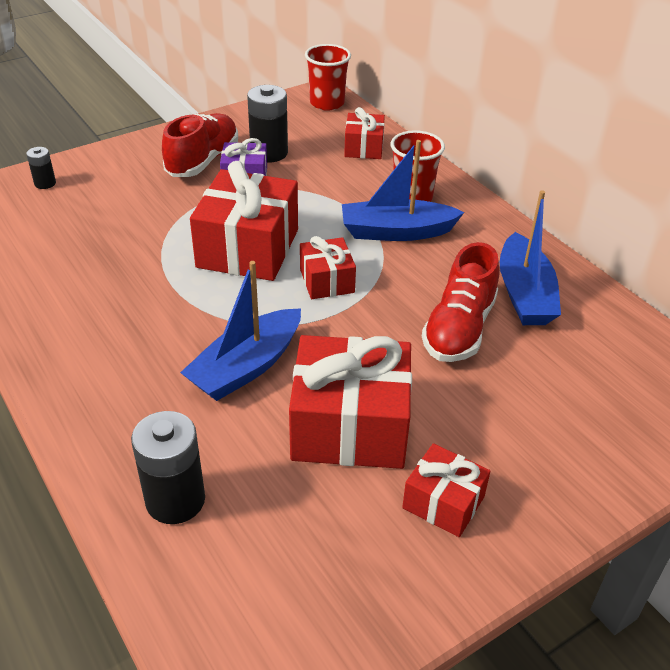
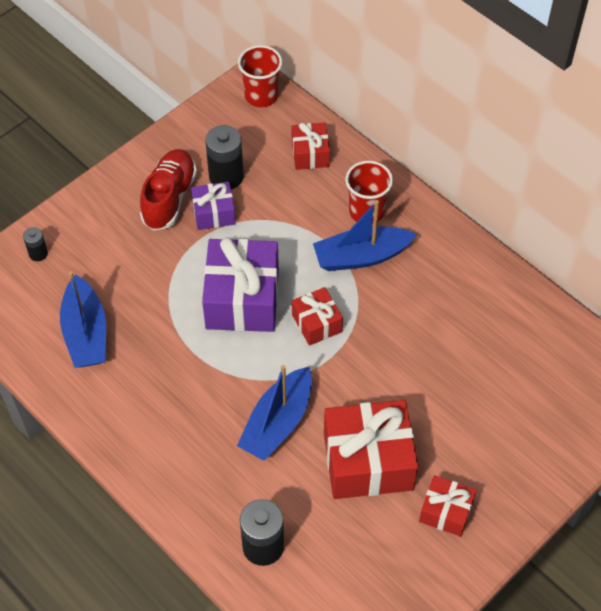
camera: 10 degrees left, 15 degrees up
red gift [190,161,298,281] -> purple gift [202,237,279,332]
red shoe [422,242,499,362] -> none
blue boat [500,190,561,325] -> blue boat moved to [60,271,106,368]

